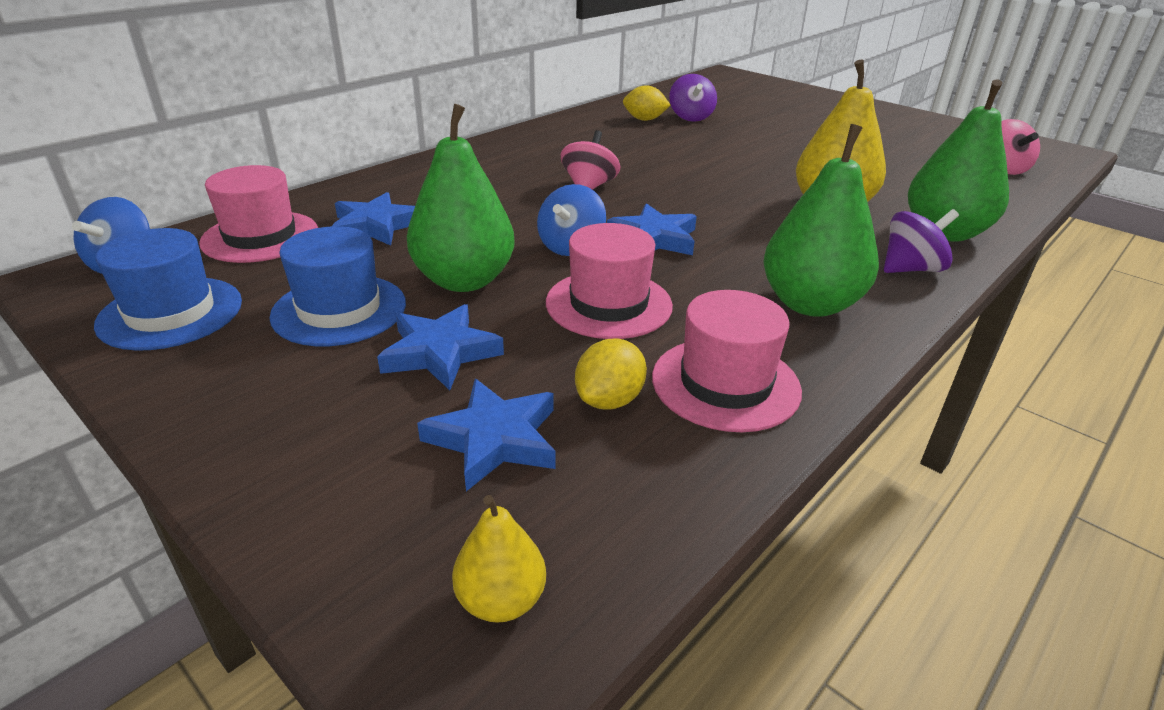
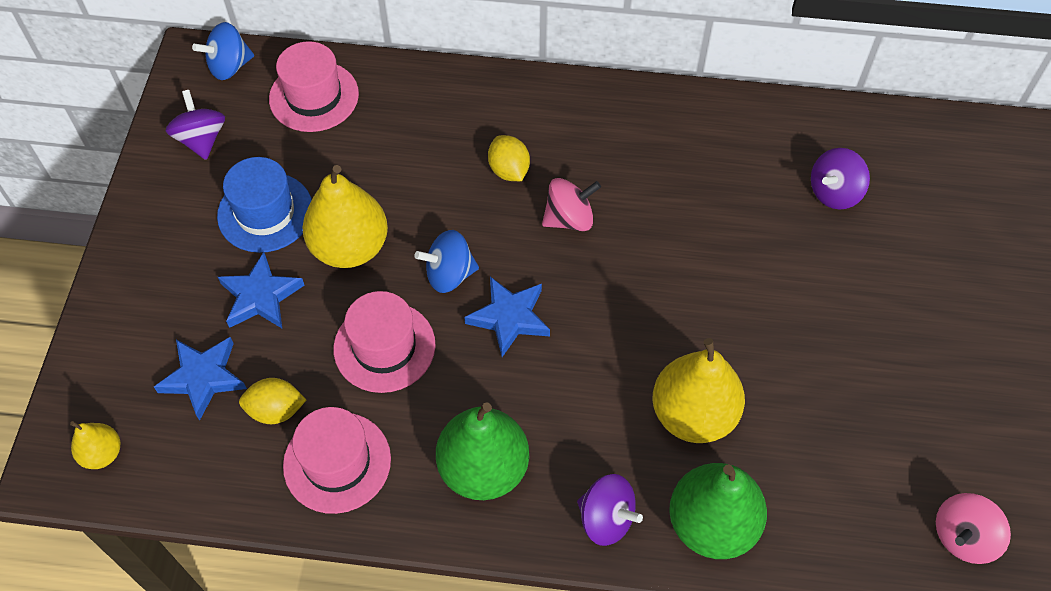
camera: 55 degrees right, 25 degrees up
blue hat [94,228,242,351] -> purple spinning top [166,90,225,160]
blue star [332,192,415,246] -> none
green pear [407,104,515,292] -> yellow pear [302,165,388,268]
yellow lemon [623,85,670,121] -> yellow lemon moved to [488,135,530,181]

